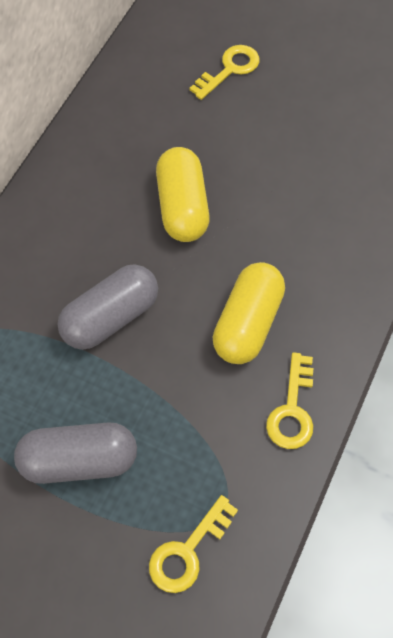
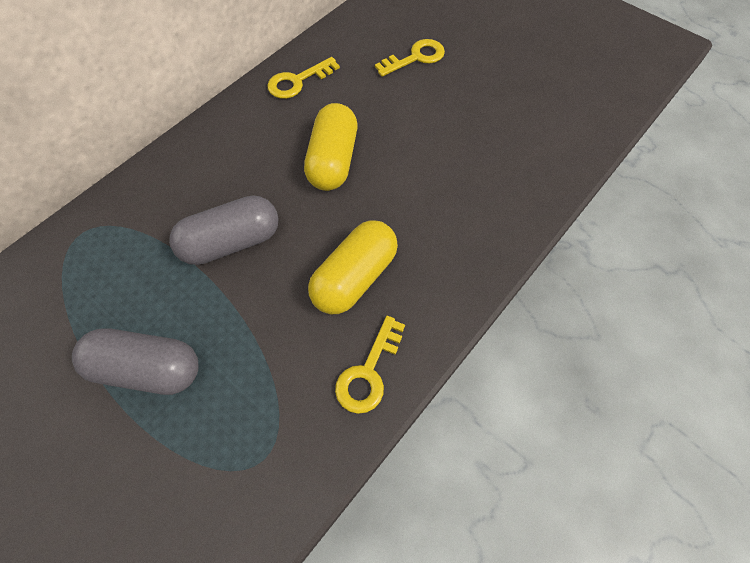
camera: 15 degrees right, 0 degrees up
yellow key [149,495,238,593] -> yellow key moved to [267,57,340,99]

